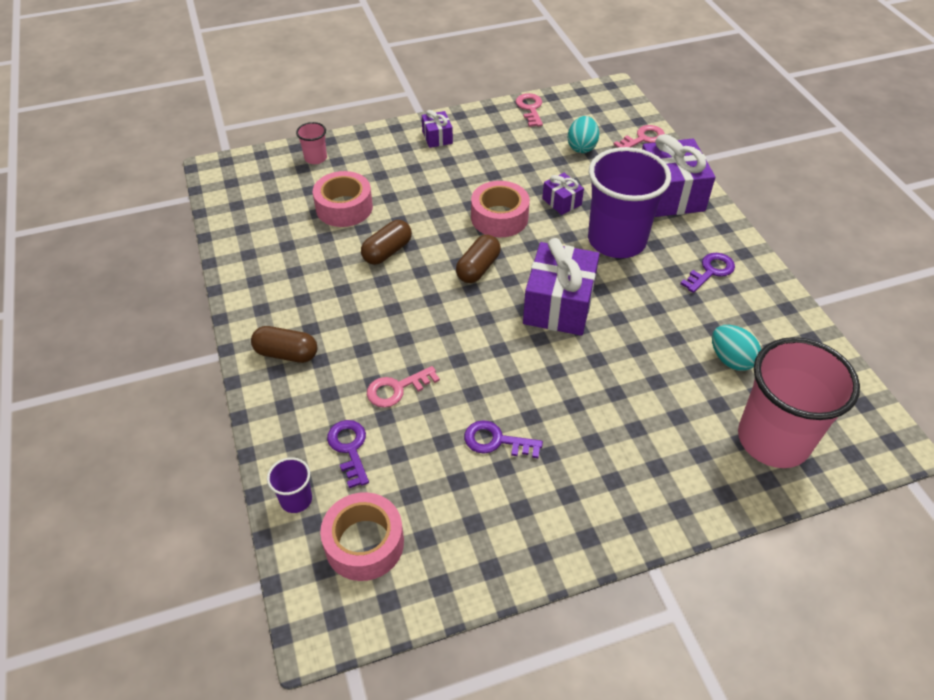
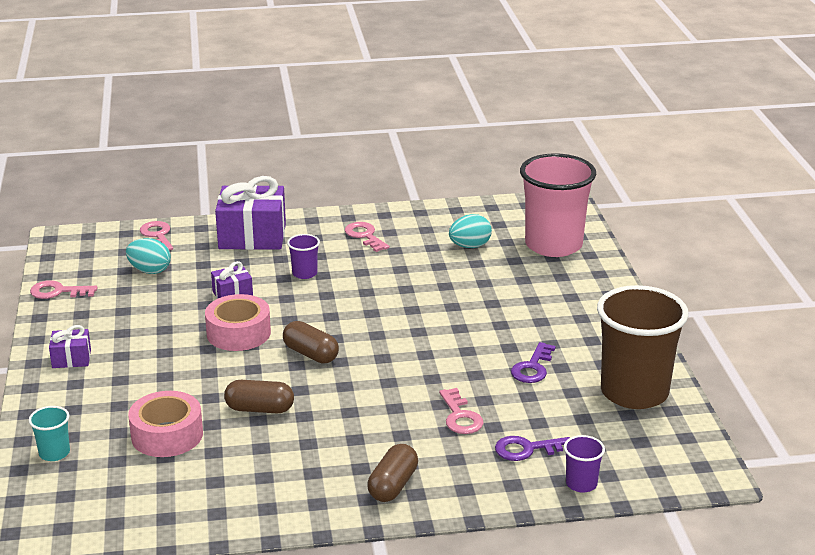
camera: 80 degrees left, 20 degrees down
pink cup [296,122,327,164] -> turquoise cup [29,406,70,461]
pink tape [320,492,404,581] -> none
brown capsule [361,220,412,265] -> brown capsule turned 45 degrees counterclockwise [224,380,294,413]
purple gift [523,238,600,336] -> none
purple cup [588,147,671,258] -> purple cup [287,234,320,279], size x0.42
purple key [681,253,735,293] -> pink key [345,222,389,252]
none -> brown cup [597,285,689,409]

